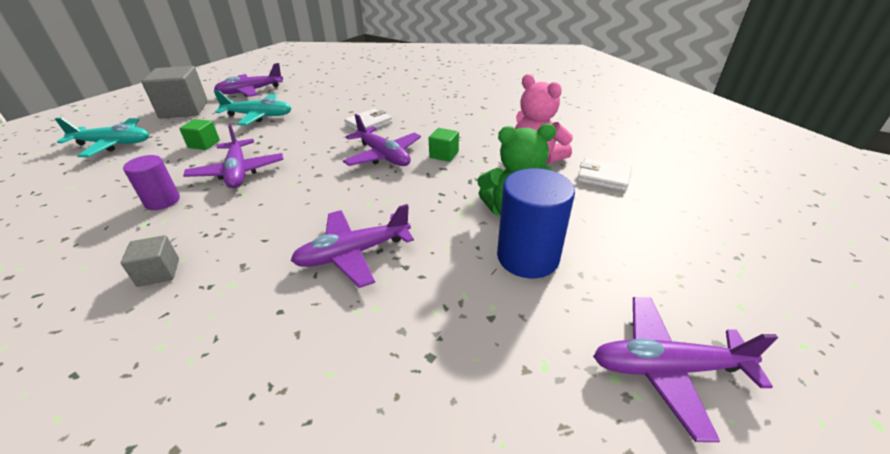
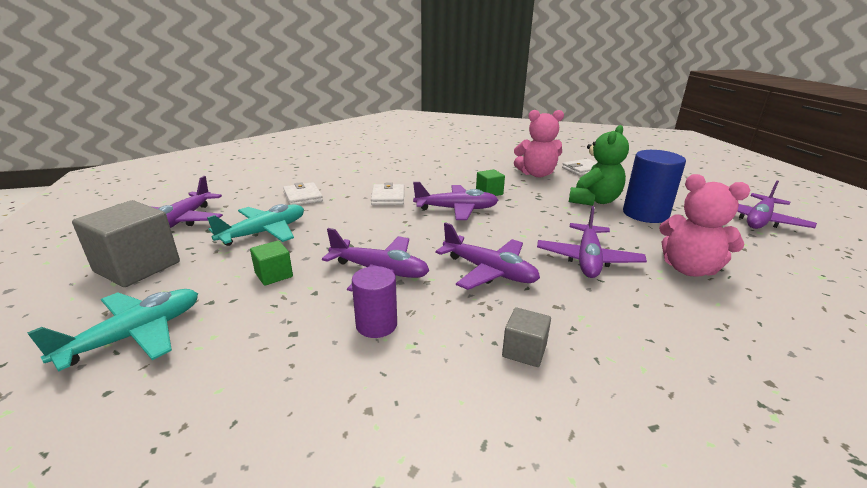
camera: 50 degrees left, 10 degrees down
none -> white wallet [283,182,323,205]
none -> purple plane [435,222,540,290]
none -> pink teddy bear [659,174,750,276]

